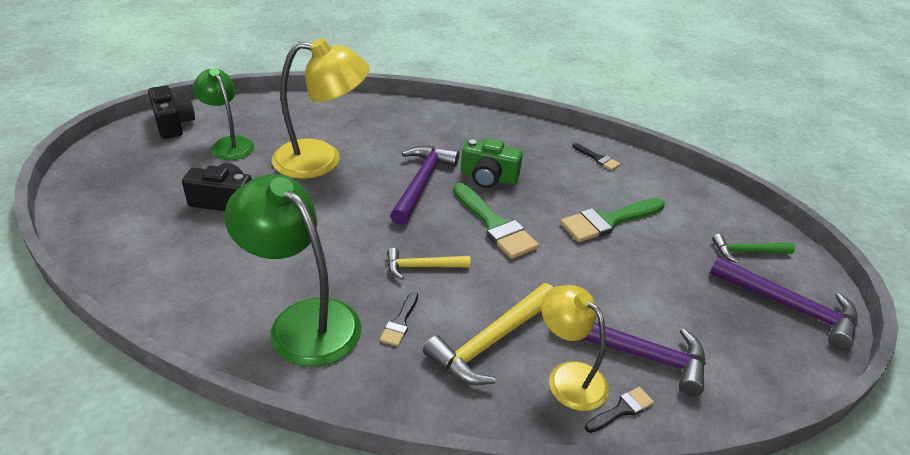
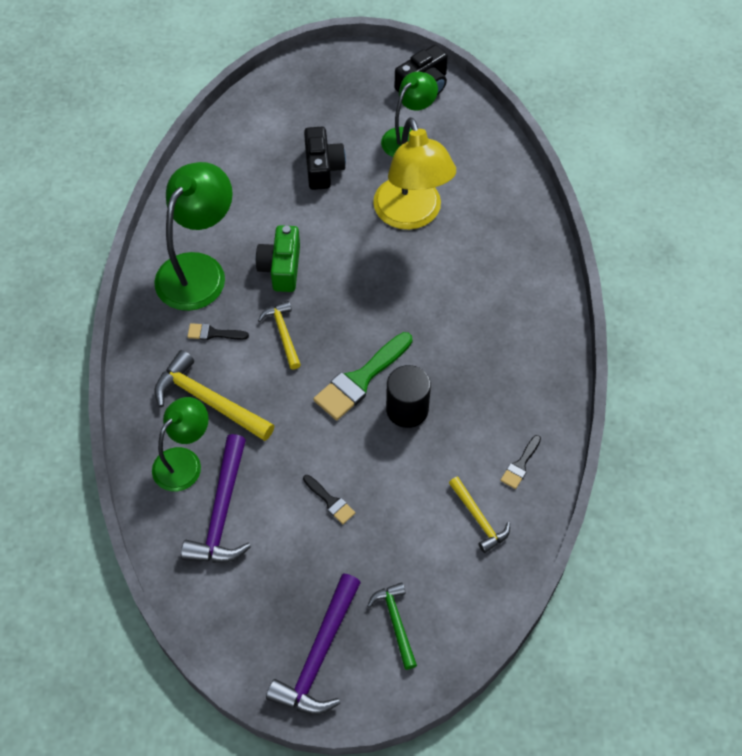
camera: 80 degrees right, 20 degrees up
purple hammer [390,146,459,225] -> none
green camera [461,138,523,188] -> green camera moved to [256,225,300,292]
yellow lamp [541,285,609,411] -> green lamp [152,397,209,491]
green brush [560,198,665,242] -> none
black brush [585,387,654,433] -> black brush moved to [303,475,355,524]
none -> black cylinder [386,365,431,428]
none -> yellow hammer [449,477,510,553]

